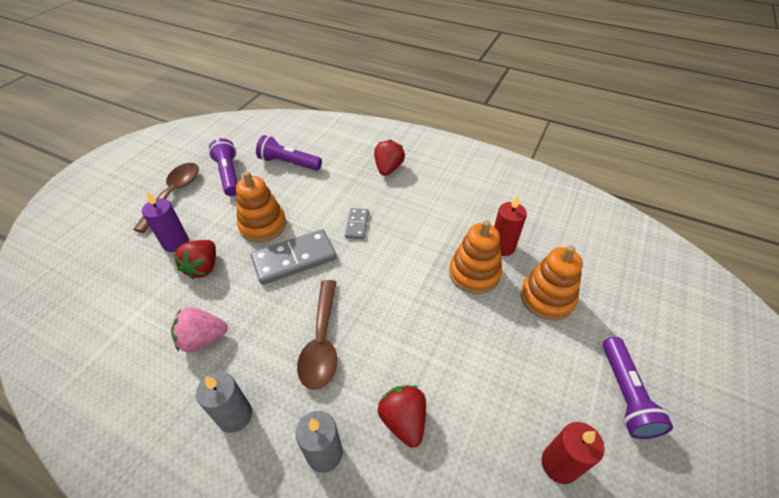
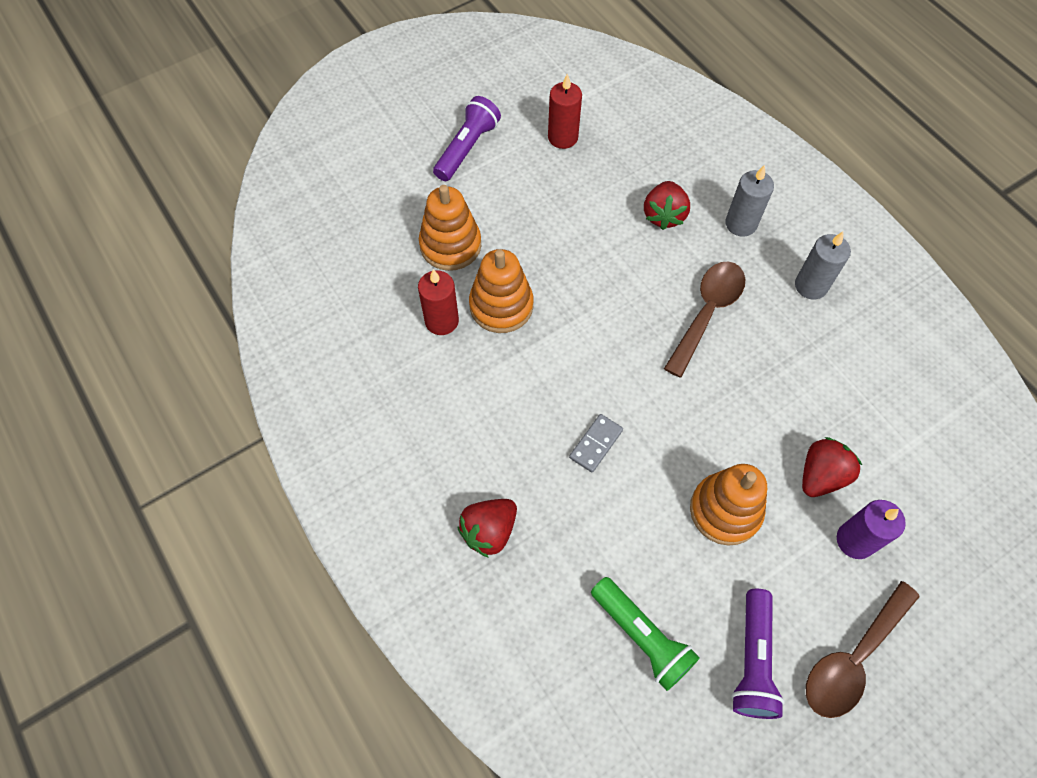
camera: 150 degrees left, 15 degrees up
pink strawberry [171,308,228,352] -> none
grey domino [250,229,337,285] -> none
purple flashlight [256,135,322,171] -> green flashlight [591,577,700,691]

